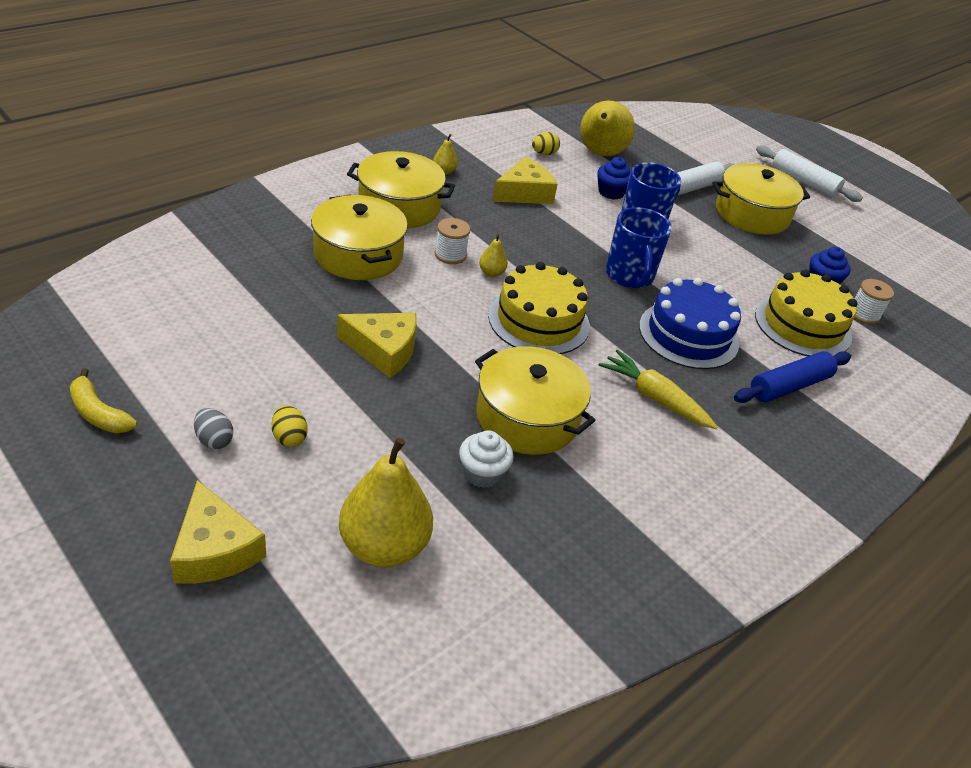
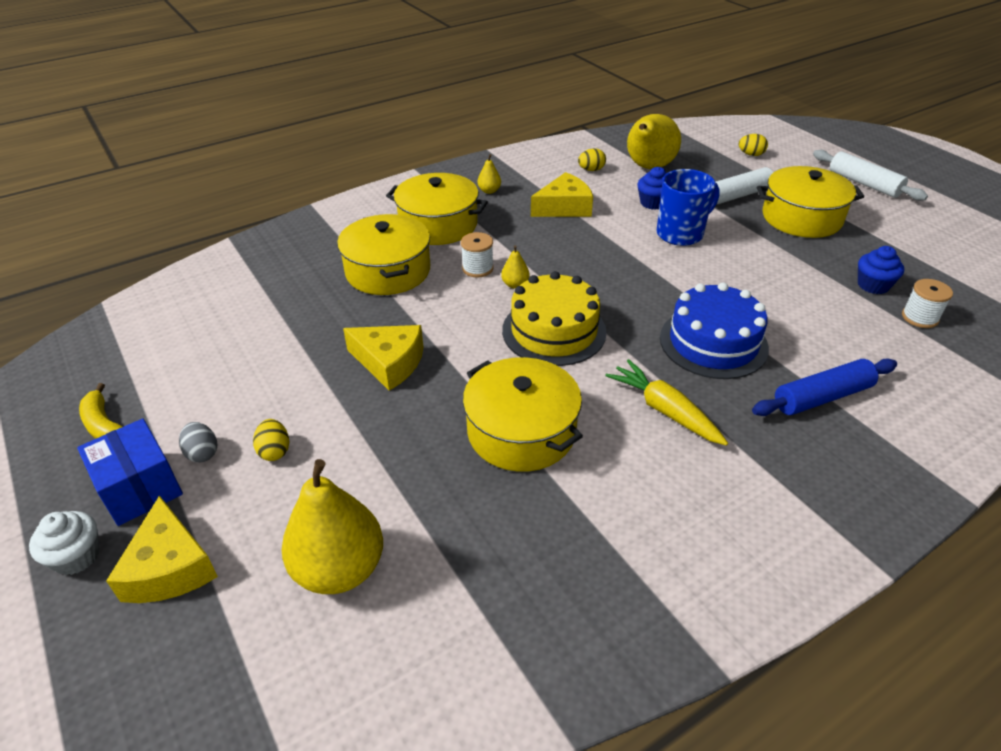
camera: 15 degrees right, 0 degrees up
white cupcake [459,430,513,488] -> white cupcake moved to [29,511,100,575]
blue mug [606,207,672,288] -> none
yellow cake [755,269,858,356] -> none
none -> blue box [77,418,183,526]
none -> yellow egg [738,134,768,156]

